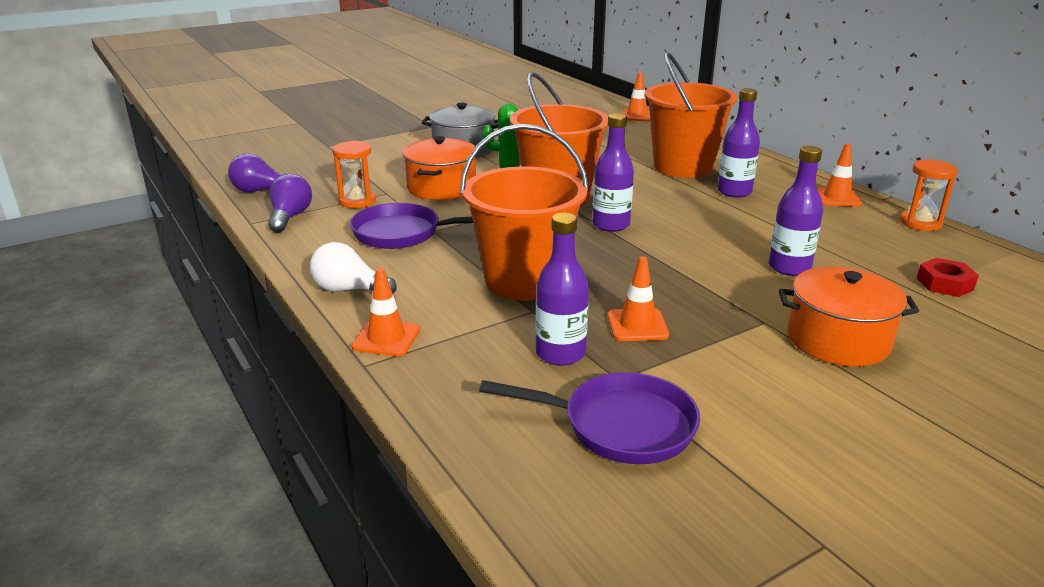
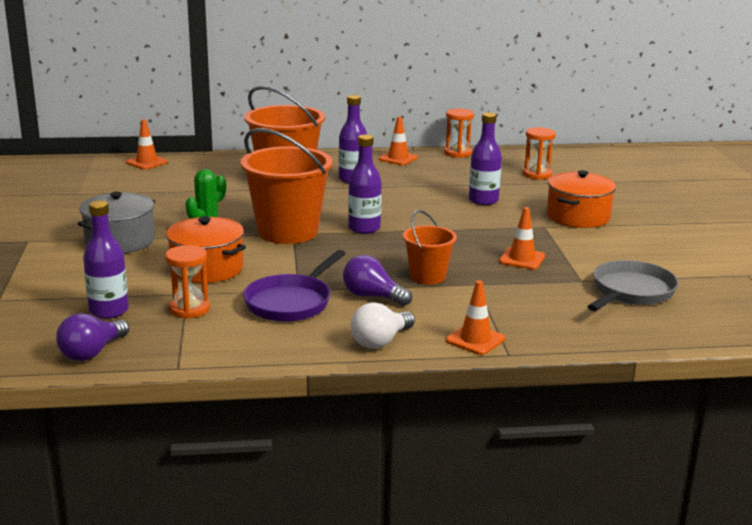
camera: 65 degrees left, 5 degrees down
purple light bulb [268,174,312,233] -> purple light bulb moved to [343,255,412,306]
orange bucket [460,124,589,301] -> orange bucket [403,210,457,285], size x0.54
purple pan [479,372,700,464] -> grey pan [587,260,679,311]
purple bottle [535,213,589,366] -> purple bottle moved to [83,201,129,319]
red nut [916,258,979,297] -> orange hourglass [523,127,556,180]

